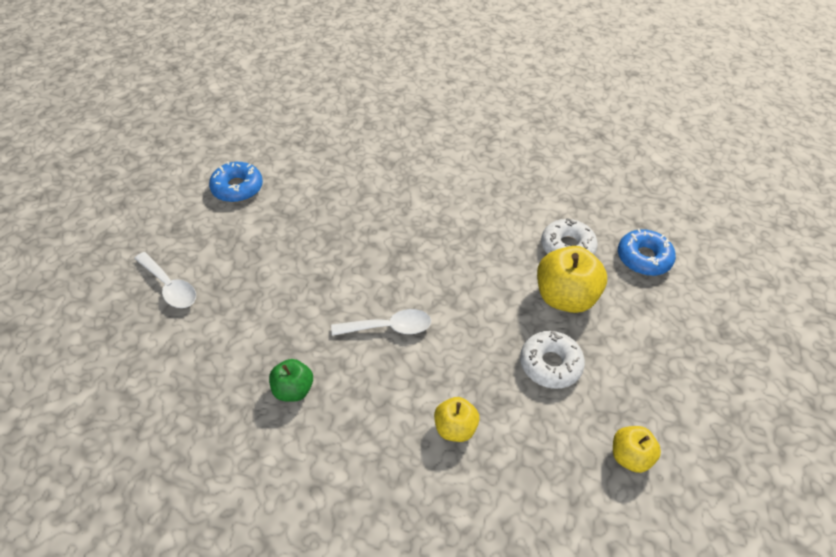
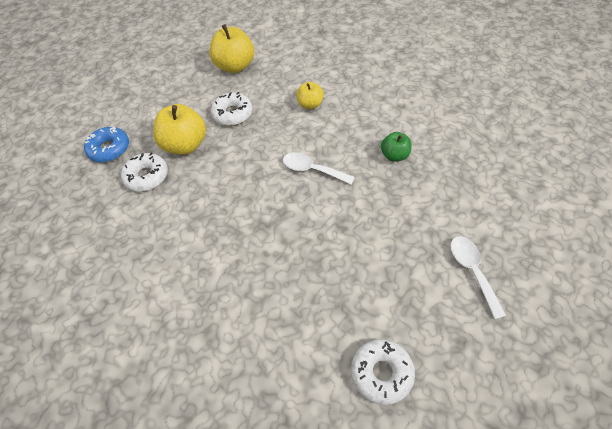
camera: 145 degrees left, 5 degrees up
blue donut [209,161,263,202] -> white donut [351,339,415,405]
yellow apple [613,426,661,473] -> yellow apple [209,24,254,73], size x1.75

